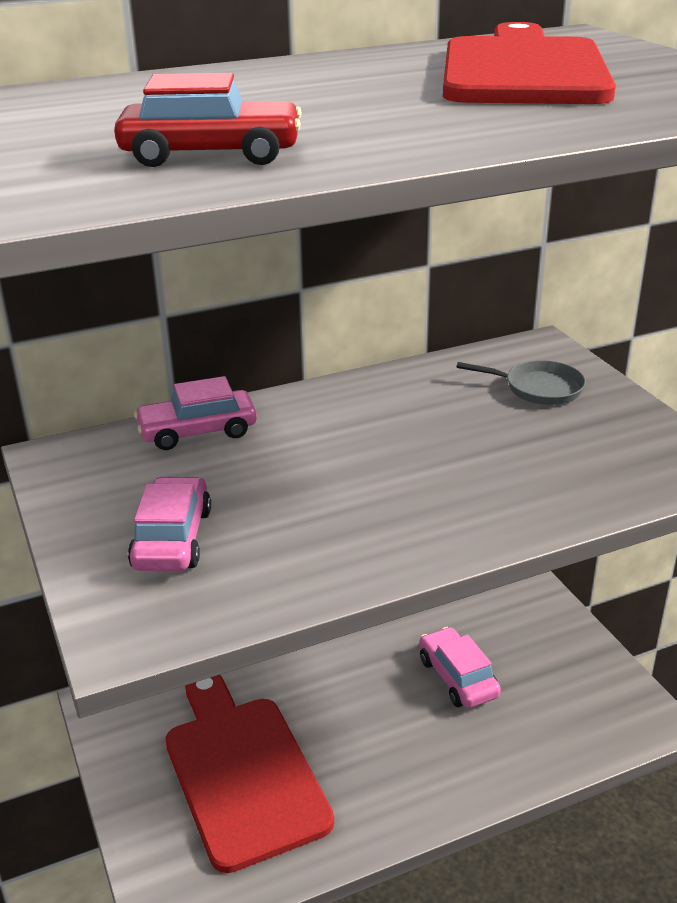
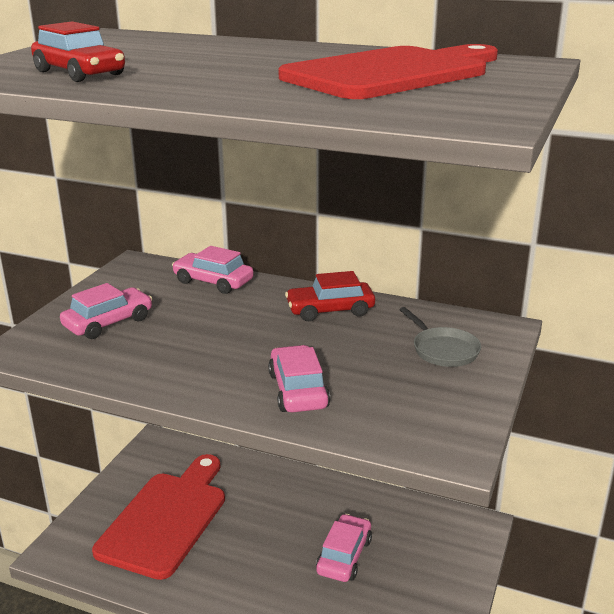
camera: 45 degrees right, 5 degrees down
none -> pink car [268,345,330,412]
none -> red car [285,271,375,321]

